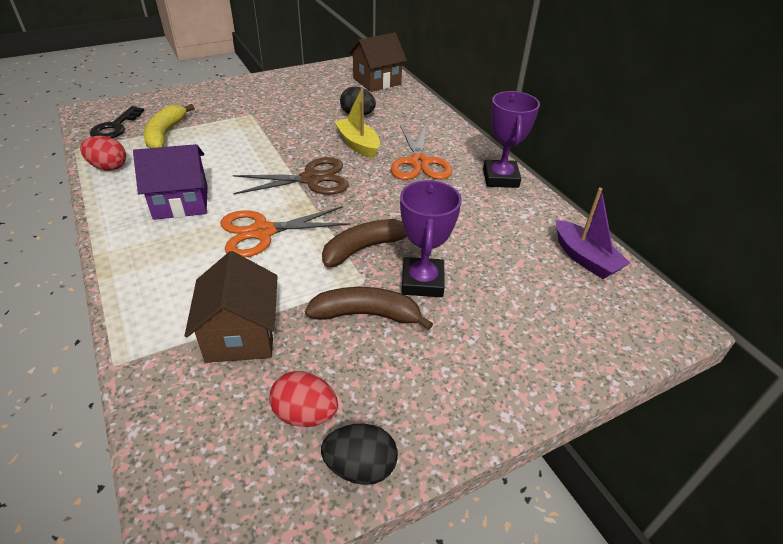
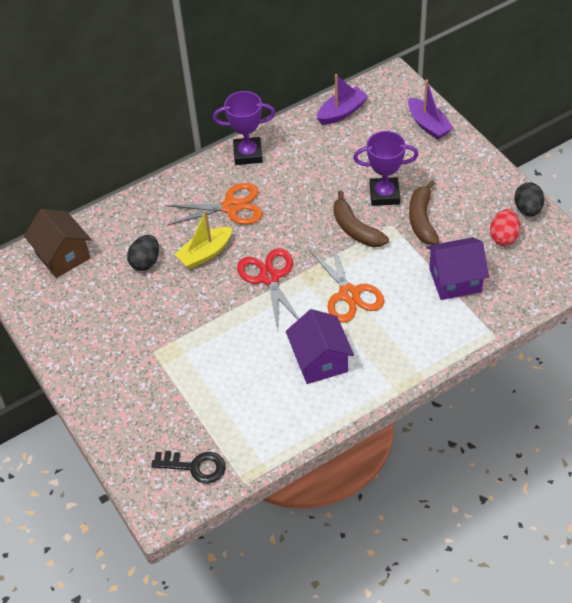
camera: 90 degrees left, 10 degrees up
red egg [80,136,126,171] -> none
yellow banana [143,104,194,148] -> none
brown house [185,251,278,363] -> purple house [427,237,489,300]
brown scissors [233,157,349,195] -> red scissors [237,248,299,331]
none -> purple boat [408,79,454,140]

